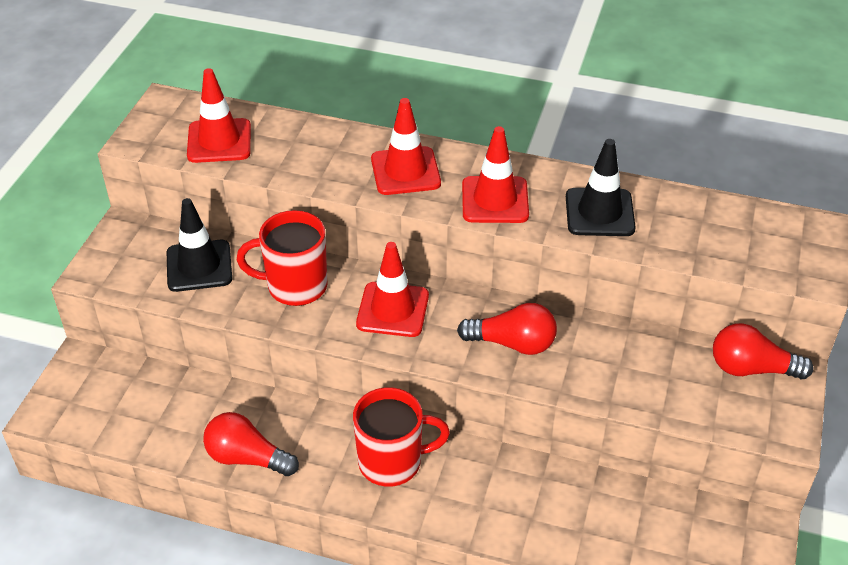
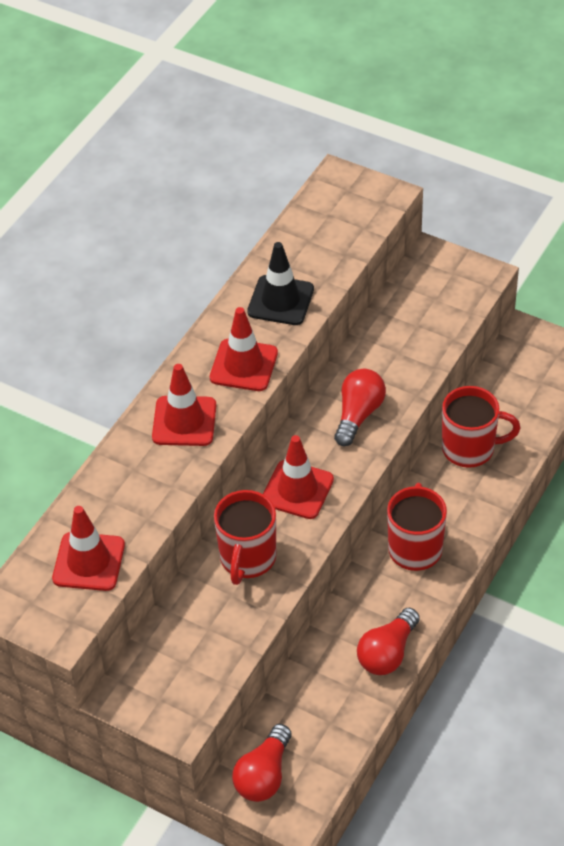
camera: 75 degrees left, 5 degrees up
black traffic cone [167,198,232,292] -> none
red light bulb [713,323,814,379] -> red light bulb moved to [232,724,292,802]
none -> red mug [442,386,520,468]

